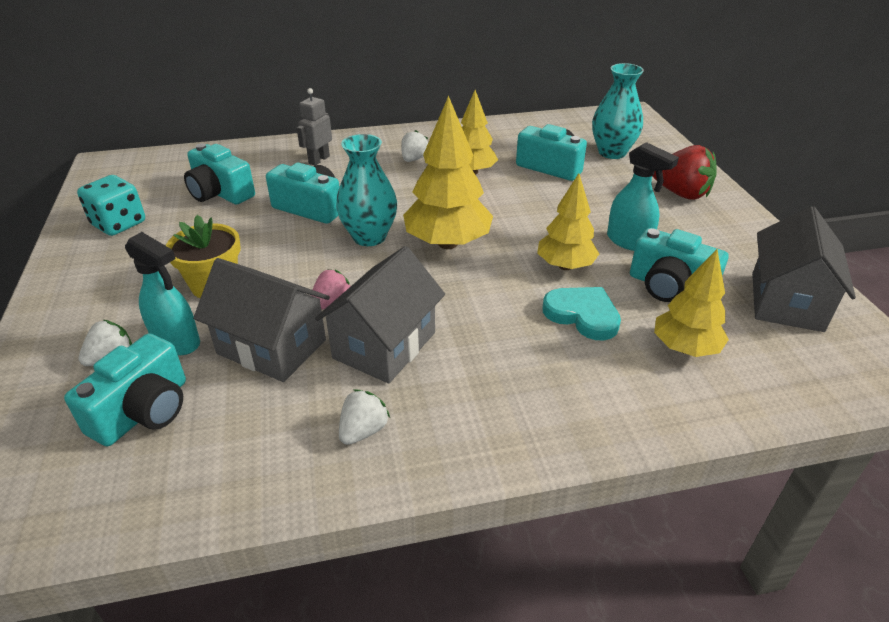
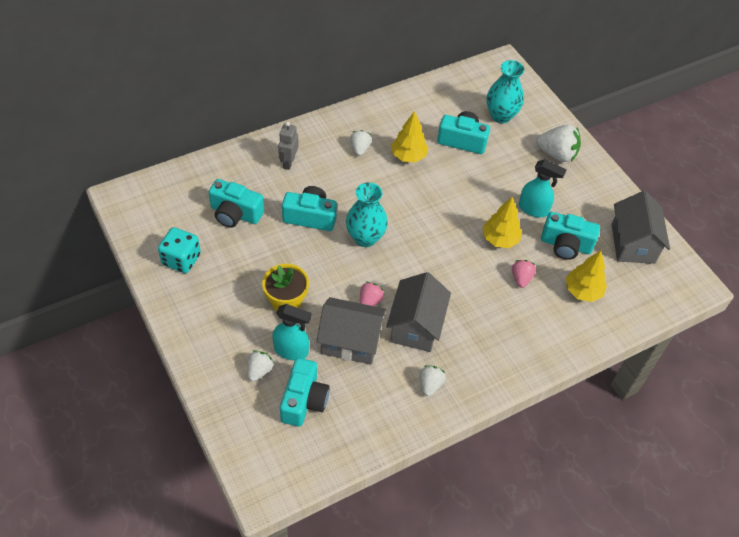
camera: 20 degrees left, 15 degrees up
yellow tree [403,95,493,249] -> none
turquoise heart [543,287,621,340] -> pink strawberry [512,260,536,288]
red strawberry [653,145,717,200] -> white strawberry [536,125,581,162]

